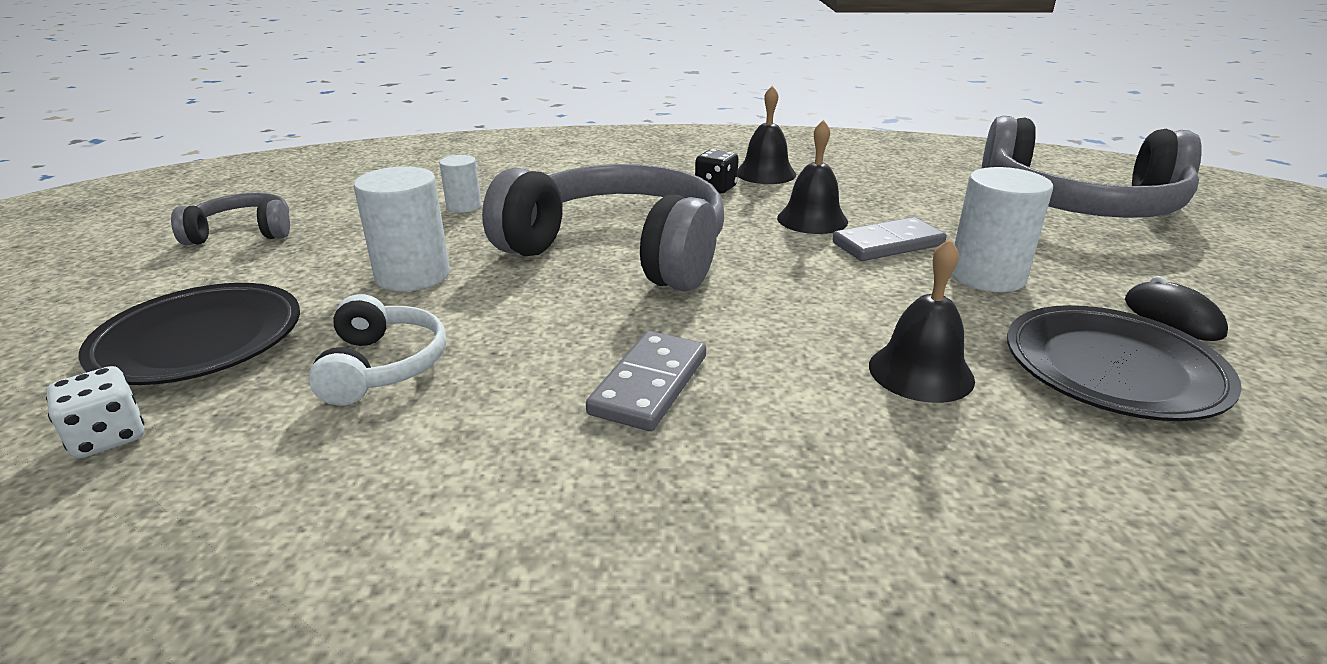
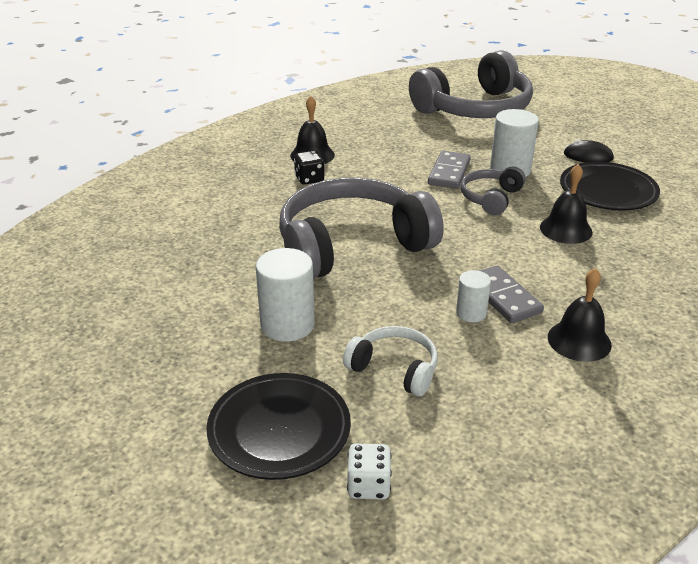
camera: 50 degrees left, 5 degrees up
grey headphones [171,193,290,245] -> grey headphones moved to [461,167,526,215]
white cylinder [439,155,482,213] -> white cylinder moved to [456,270,491,322]
black bell [777,120,848,234] -> black bell moved to [548,268,612,362]

